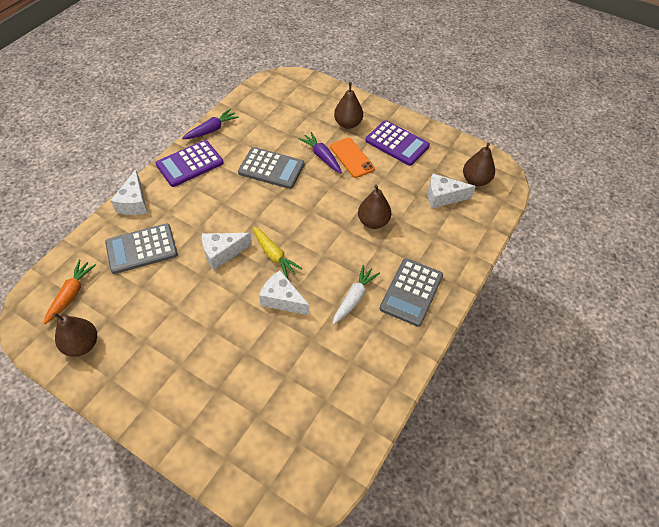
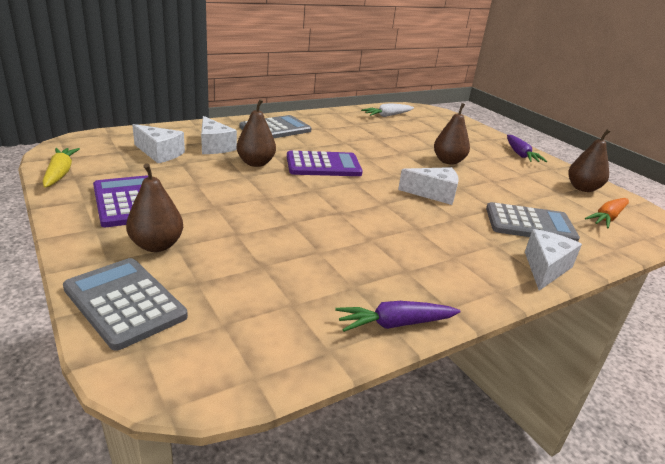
camera: 155 degrees left, 25 degrees down
purple calculator [156,140,223,187] -> purple calculator moved to [287,151,363,176]
grey calculator [238,147,304,189] -> grey calculator moved to [63,258,188,351]
yellow carrot [253,227,302,279] -> yellow carrot moved to [43,148,80,188]
white cheese [259,270,310,315] -> white cheese moved to [201,116,237,154]
purple carrot [299,132,342,173] -> purple carrot moved to [507,135,547,162]
orange phone [330,138,375,178] -> none
white carrot [332,265,380,324] -> white carrot moved to [361,103,414,117]
brown pear [463,143,495,186] -> brown pear moved to [434,103,470,165]

